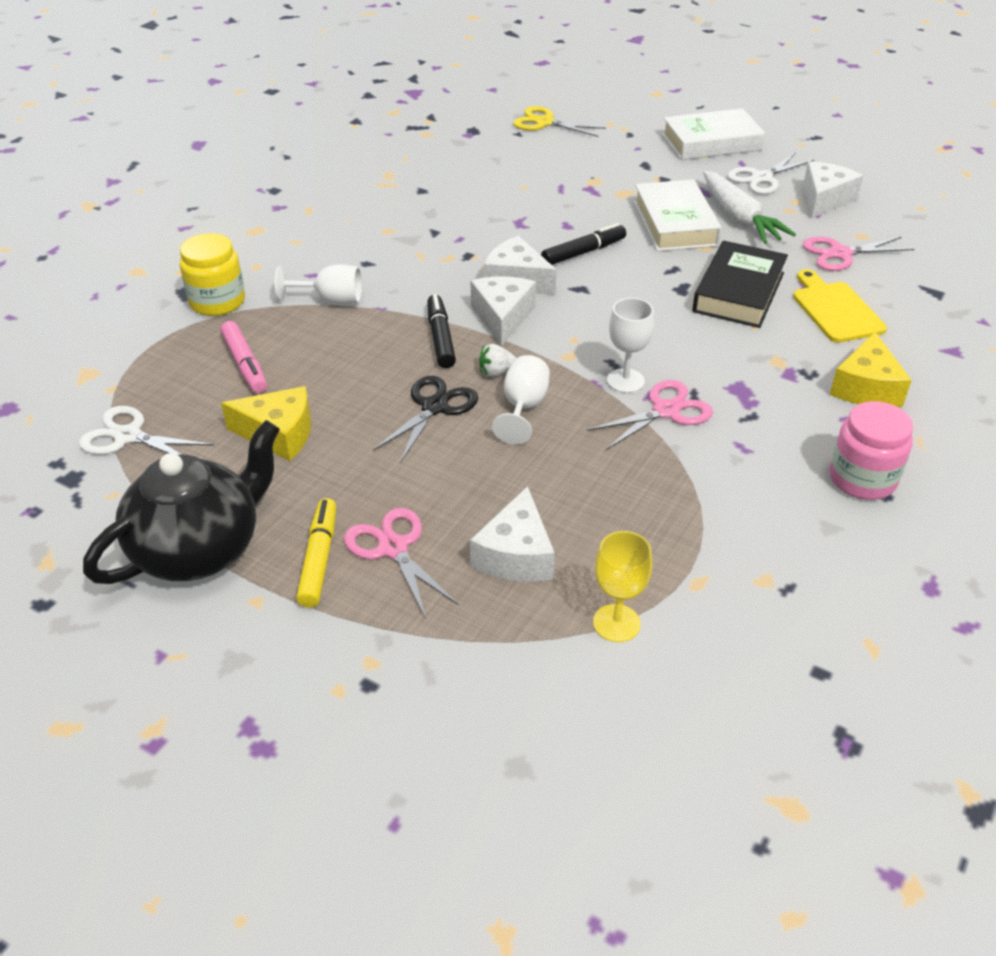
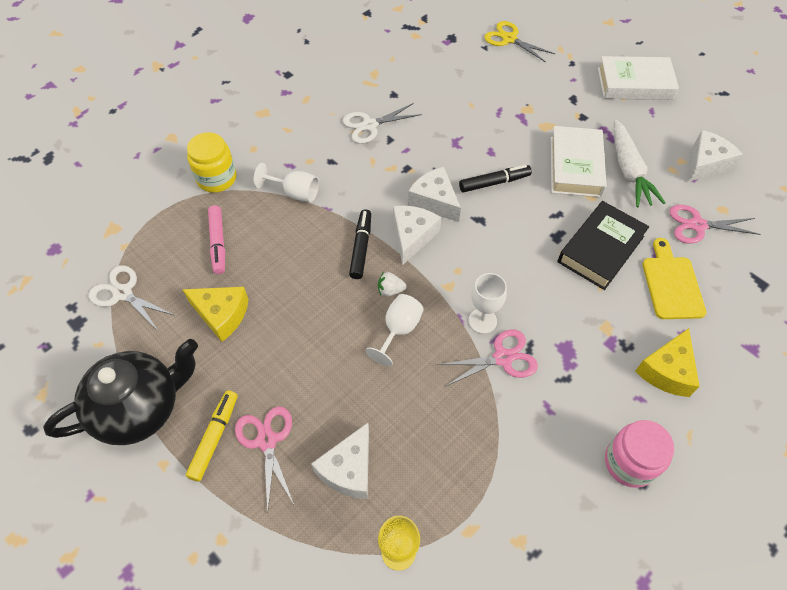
camera: 15 degrees right, 15 degrees up
black scissors [373,376,478,462] -> none
white scissors [728,153,814,194] -> white scissors moved to [343,103,422,144]

